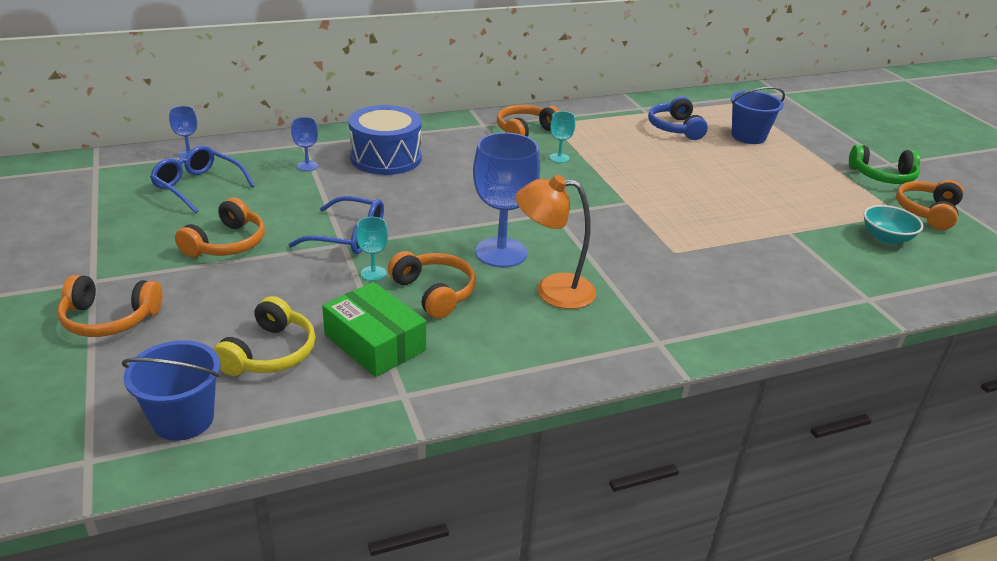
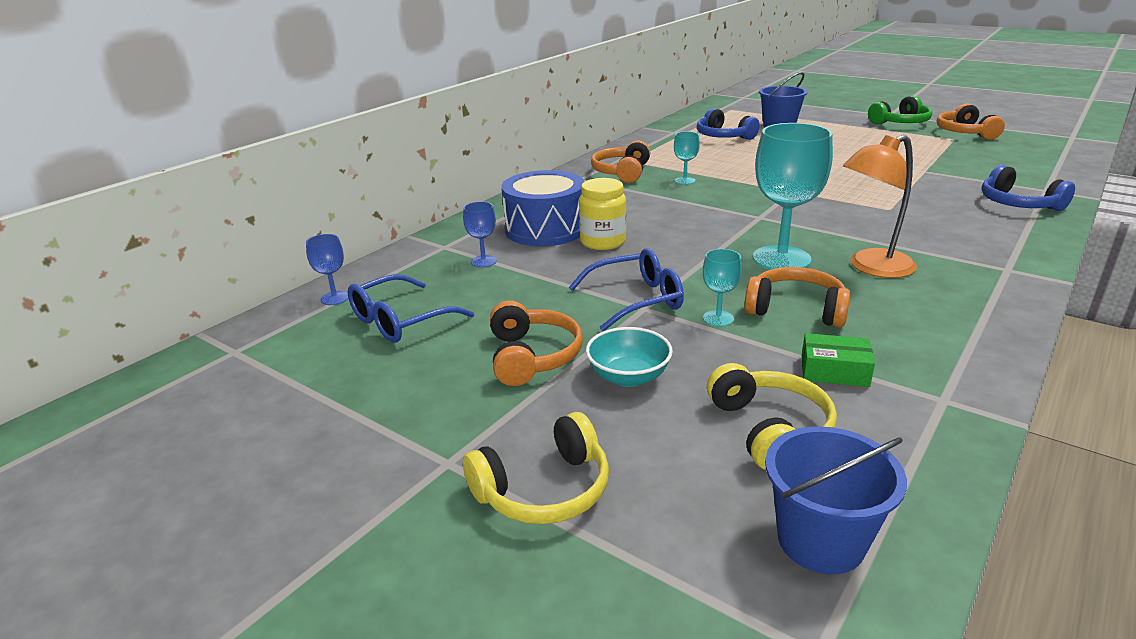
camera: 30 degrees left, 5 degrees down
orange headphones [57,275,163,337] -> yellow headphones [463,412,609,524]
blue glasses [150,145,255,214] -> blue glasses turned 45 degrees counterclockwise [348,274,474,343]
green box [322,282,426,377] -> green box [802,333,875,387], size x0.60
blue goblet [473,132,540,268] -> turquoise goblet [753,123,833,270]
turquoise bowl [864,205,923,244] -> turquoise bowl moved to [586,327,673,387]
none -> yellow jar [579,178,627,250]
none -> blue headphones [981,165,1075,211]

